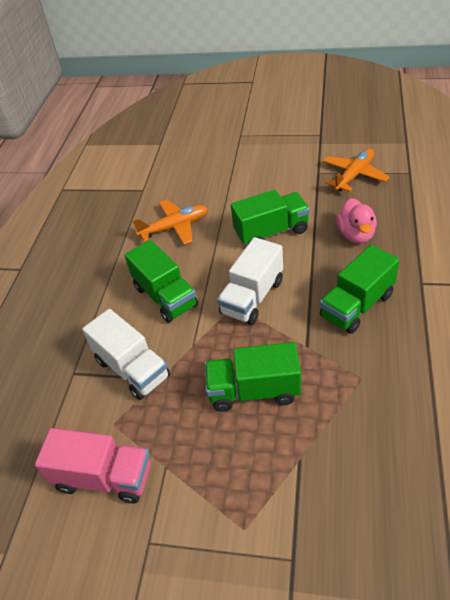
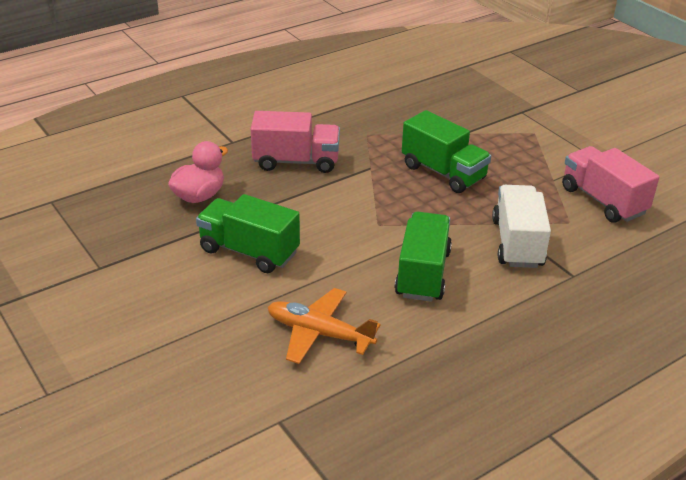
camera: 140 degrees left, 10 degrees down
white truck [217,237,283,325] -> none
green truck [320,245,399,334] -> pink truck [251,111,340,173]
orange plane [323,148,389,192] -> none

